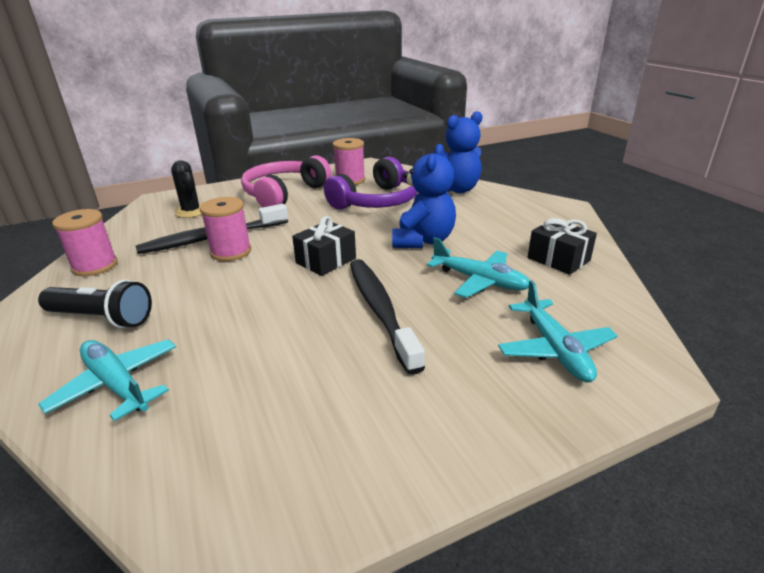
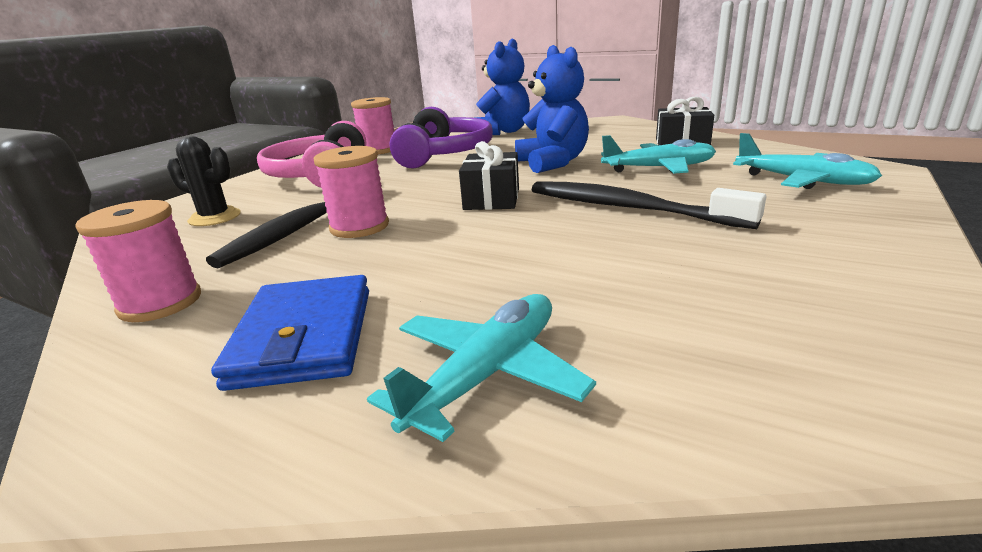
camera: 35 degrees left, 5 degrees down
black flashlight [38,279,152,329] -> blue wallet [211,275,369,391]
turquoise plane [38,339,176,421] -> turquoise plane turned 120 degrees clockwise [367,294,596,442]

